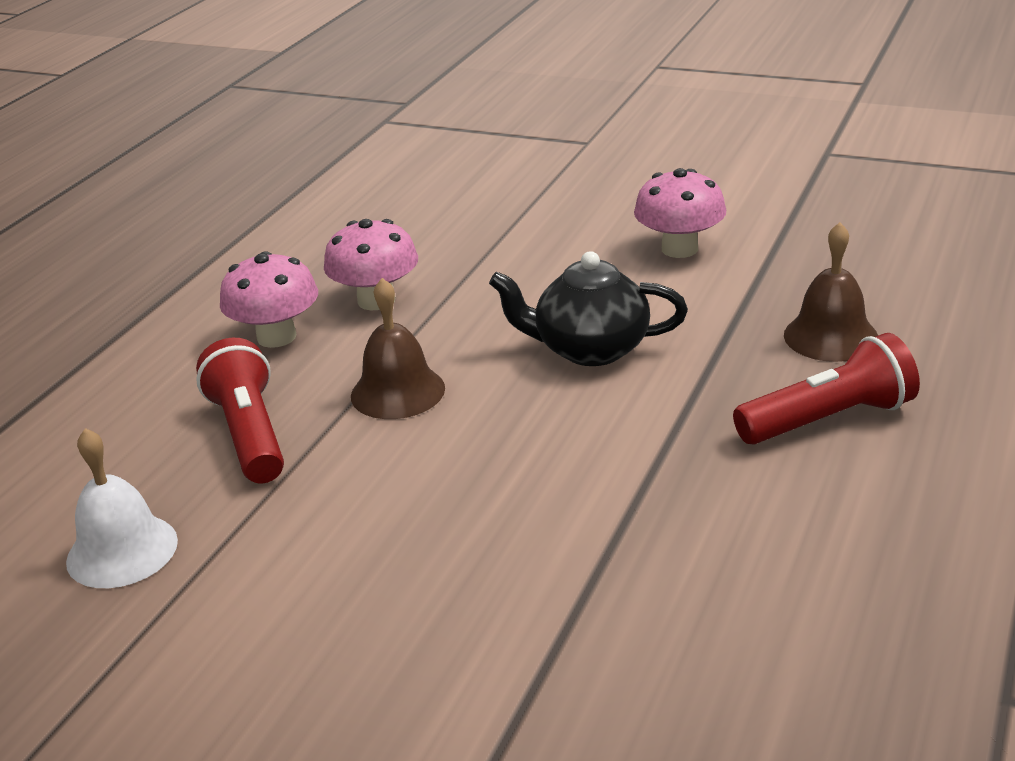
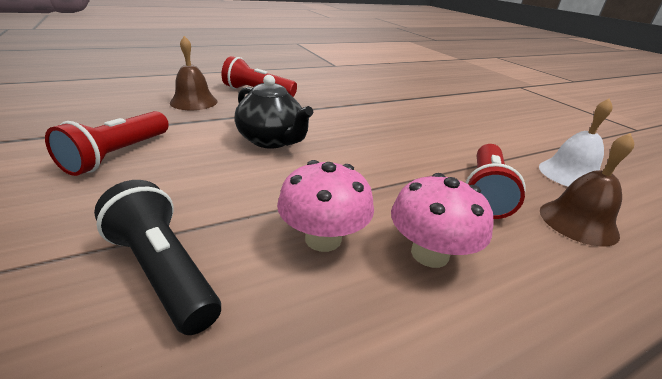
camera: 145 degrees left, 0 degrees up
brown bell [351,278,445,419] -> brown bell moved to [540,133,634,247]
pink mushroom [634,168,726,258] -> red flashlight [45,111,169,176]
none -> black flashlight [94,180,221,335]

